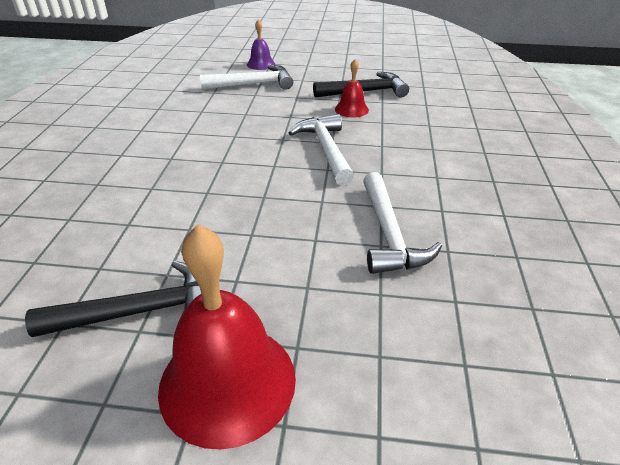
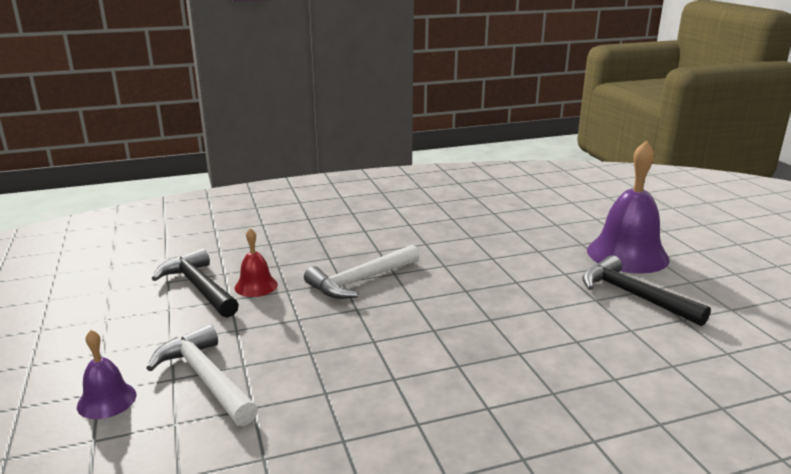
camera: 115 degrees left, 15 degrees down
red bell [158,224,296,450] -> purple bell [587,140,669,273]
white hammer [363,172,442,274] -> none

